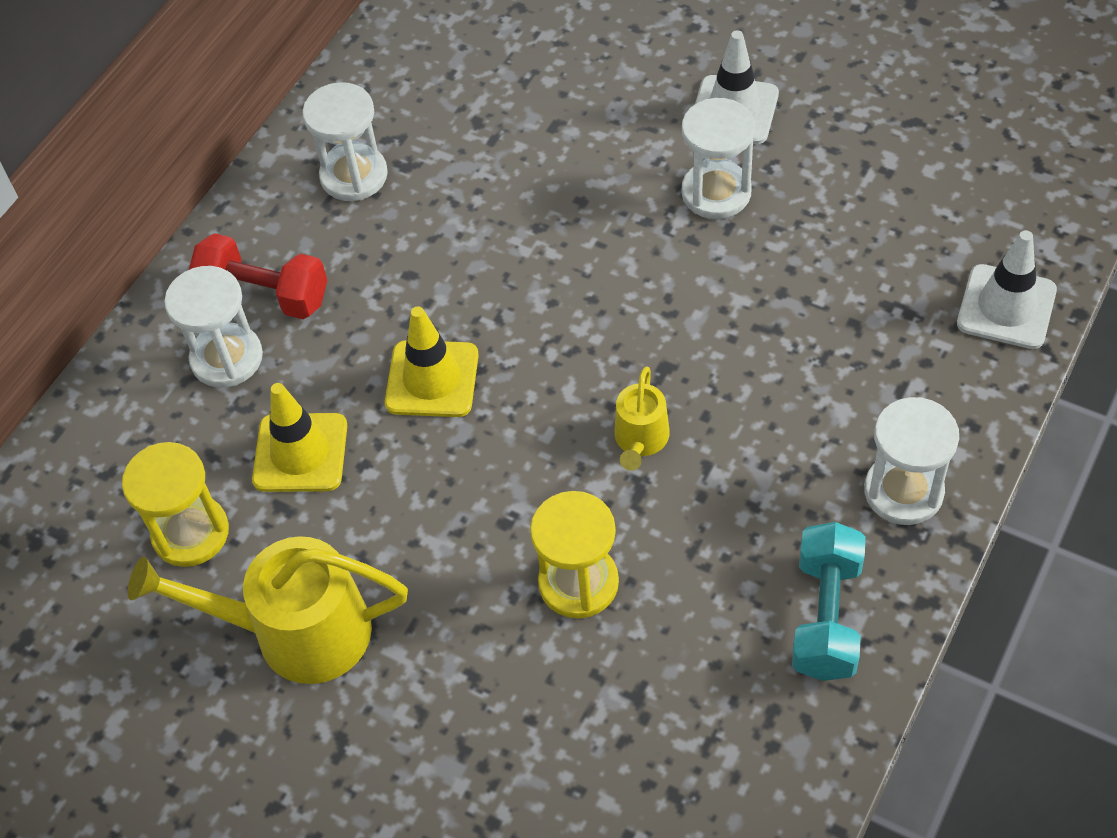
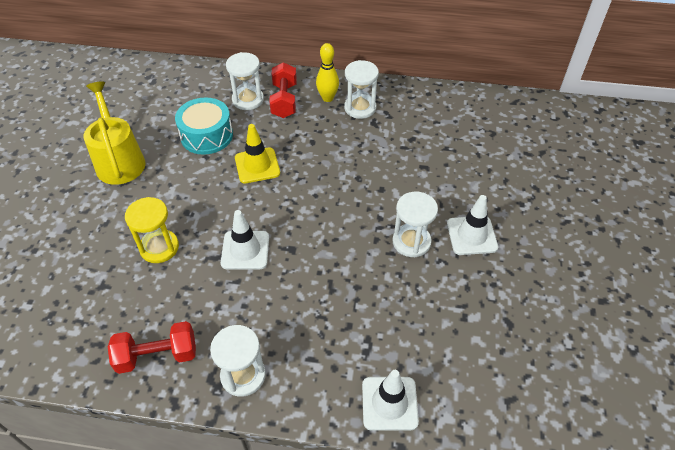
camera: 65 degrees right, 5 degrees down
yellow hourglass [122,442,229,567] -> none
yellow traffic cone [252,383,347,492] -> turquoise drum [175,97,233,155]
yellow watering can [614,367,670,471] -> white traffic cone [221,210,269,270]
turquoise dumbbell [792,522,866,681] -> red dumbbell [108,321,196,374]
none -> yellow bowling pin [316,43,339,102]

